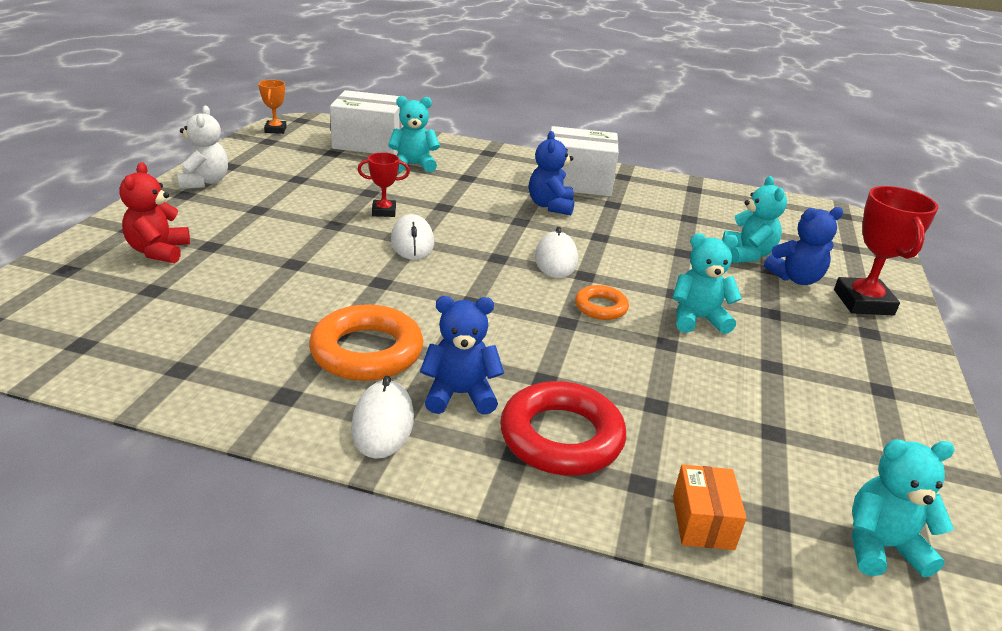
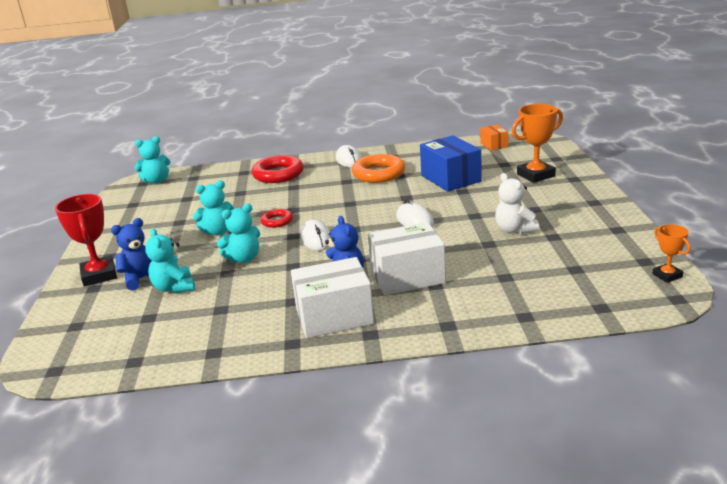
camera: 165 degrees right, 5 degrees down
red teddy bear [119,162,190,263] -> orange trophy [511,104,563,183]
white teddy bear [177,106,228,189] -> white teddy bear moved to [495,173,539,234]
white box [330,90,404,154] -> white box moved to [368,222,446,295]
red trophy [358,153,410,217] -> none
turquoise teddy bear [388,96,440,172] -> turquoise teddy bear moved to [217,204,260,263]
blue teddy bear [420,296,504,415] -> none
orange ring [575,285,629,320] -> red ring [260,209,293,228]
orange box [673,465,747,550] -> orange box moved to [480,125,508,150]
none -> blue box [420,135,482,192]

